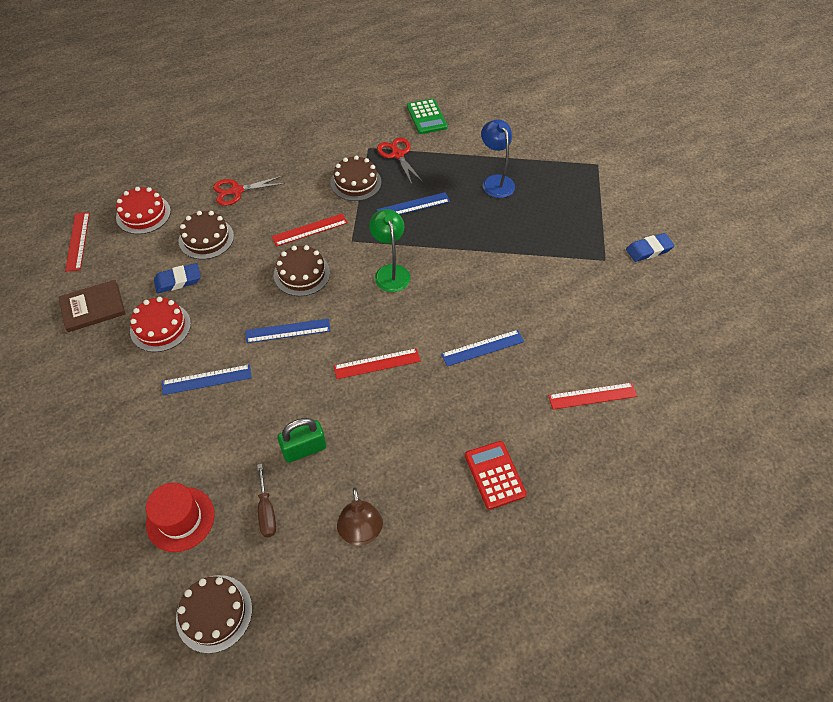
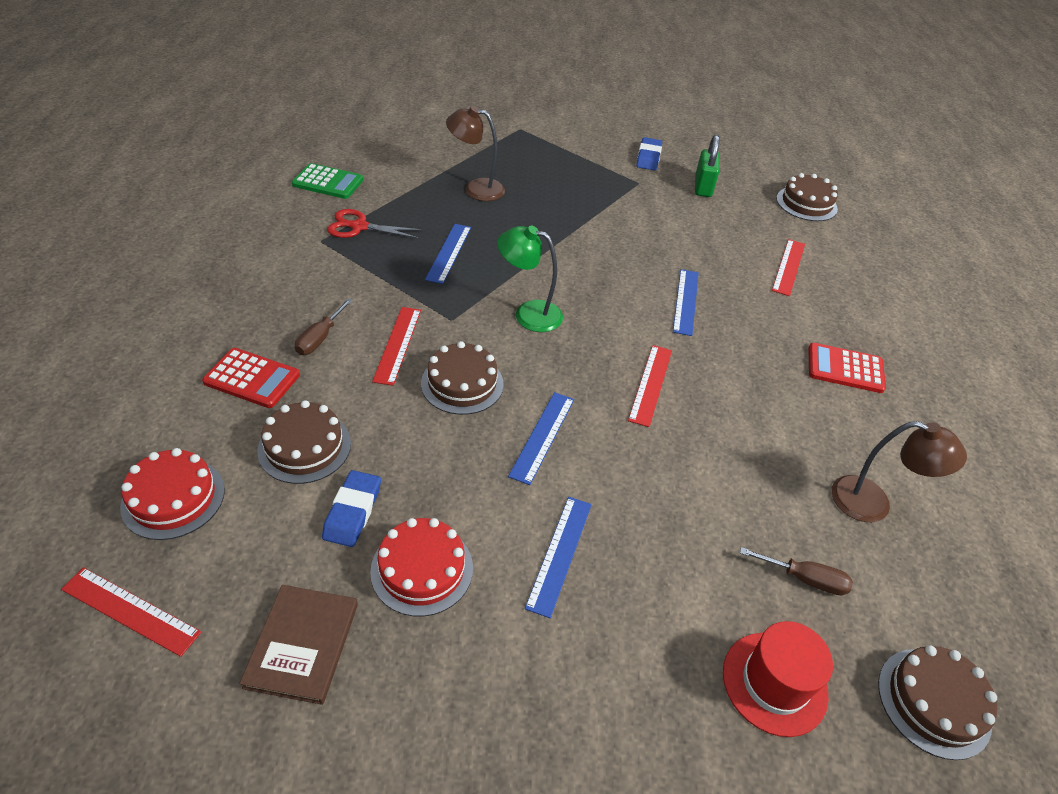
camera: 60 degrees left, 10 degrees down
red scissors [213,176,286,206] -> red calculator [202,348,300,408]
green padlock [277,418,326,463] -> green padlock moved to [695,135,720,197]
brown cake [330,155,381,201] -> brown cake moved to [776,173,838,221]
blue lamp [481,119,515,198] -> brown lamp [446,106,505,201]
none -> brown screwdriver [295,298,353,355]

